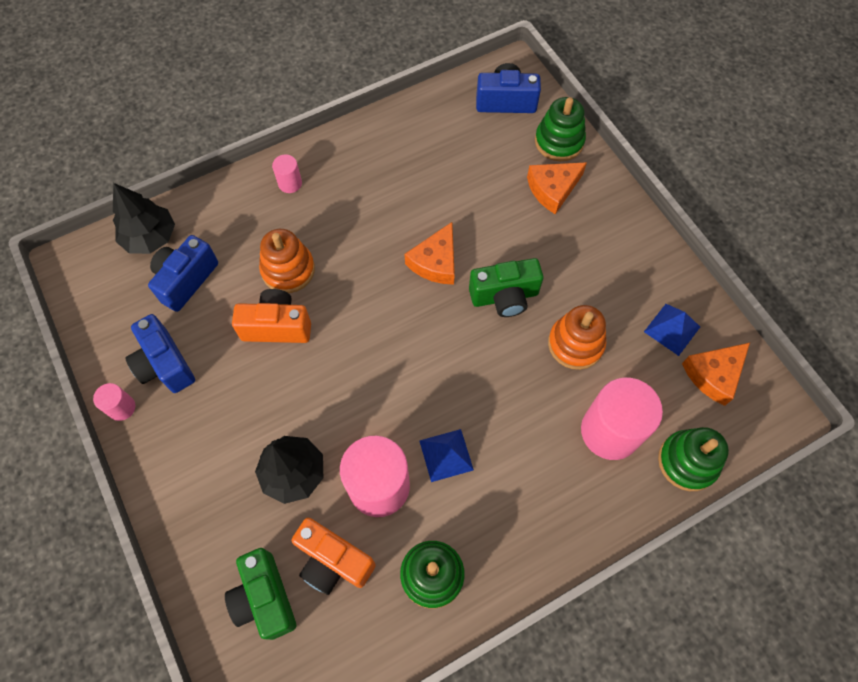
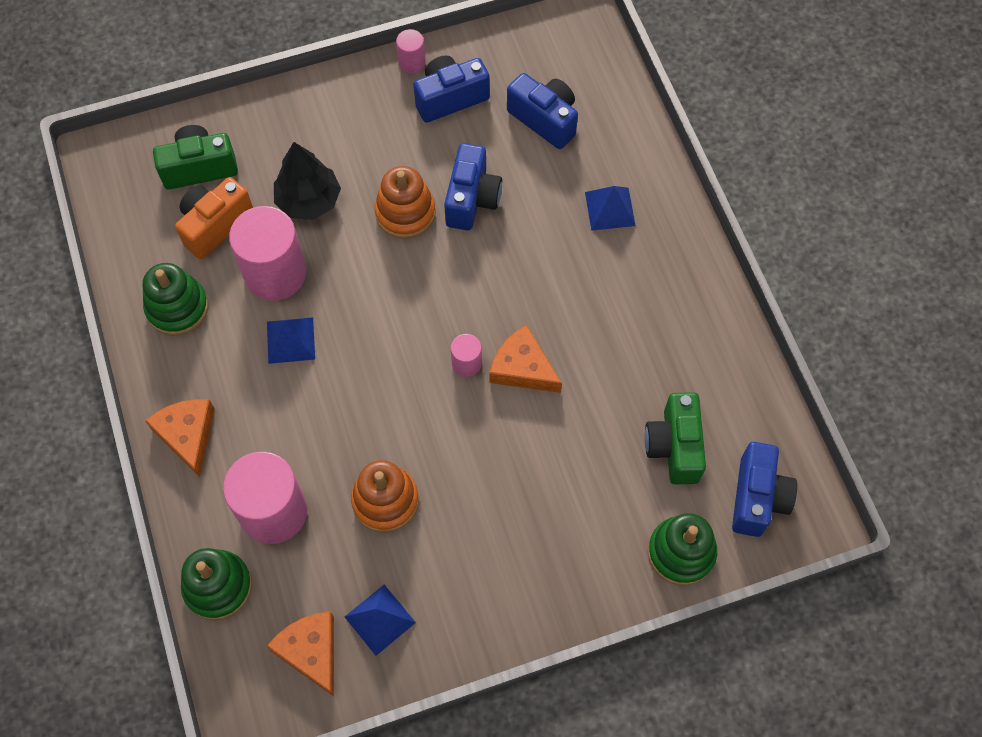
camera: 100 degrees right, 0 degrees up
black tree [113,183,175,254] -> none
orange camera [232,289,311,343] -> blue camera [444,143,502,230]
orange stacking toy [259,229,315,293] -> orange stacking toy moved to [374,166,436,239]
pink cylinder [272,155,302,193] -> pink cylinder moved to [451,334,482,377]
green camera [469,258,543,317] -> green camera moved to [644,392,706,485]
orange cheese [527,162,587,214] -> orange cheese moved to [145,399,215,477]
none -> blue pyramid [585,186,636,231]

